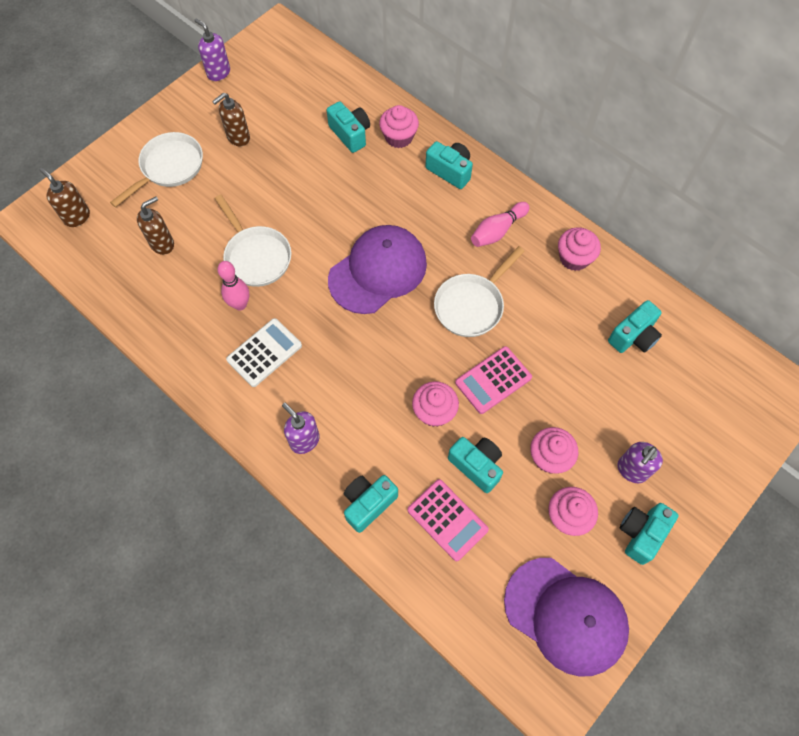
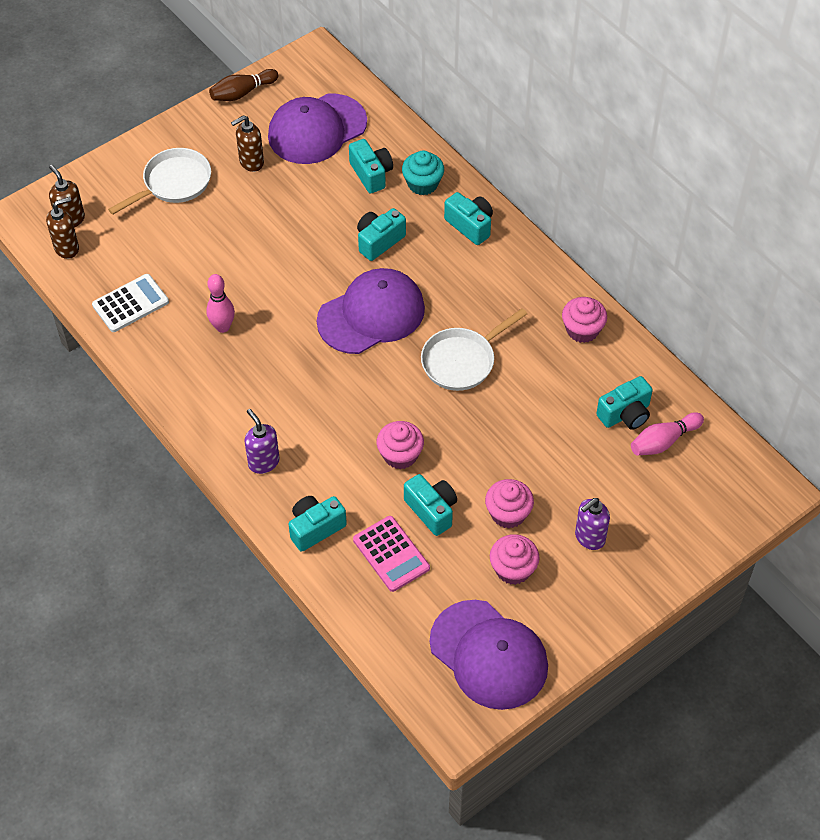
camera: 10 degrees right, 10 degrees down
brown soap dispenser [137,197,174,255] -> brown soap dispenser moved to [46,197,79,259]
purple soap dispenser [194,18,230,81] -> brown bowling pin [209,69,278,101]
white pan [215,194,291,287] -> none
white calculator [226,318,302,387] -> white calculator moved to [92,274,169,332]
pink cupcake [379,105,419,148] -> turquoise cupcake [402,150,444,195]
pink calculator [455,346,532,414] -> none
pink bowling pin [471,202,529,247] -> pink bowling pin moved to [631,412,704,456]
turquoise camera [620,503,679,565] -> turquoise camera moved to [357,208,406,261]
none -> purple cap [268,94,367,164]

